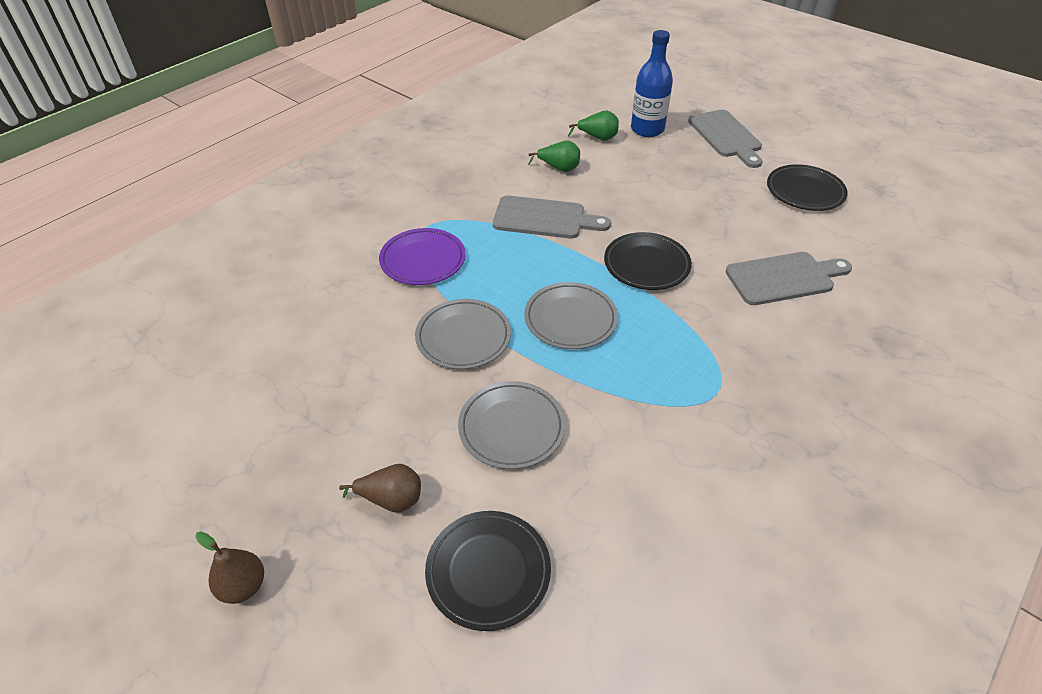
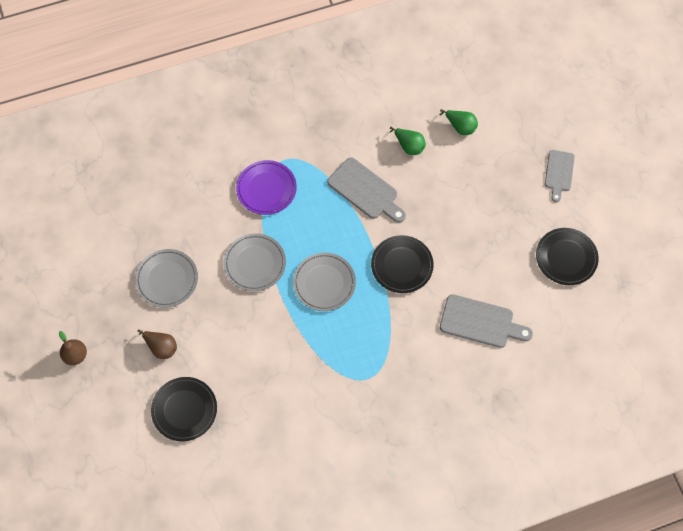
camera: 30 degrees right, 20 degrees up
grey plate [458,381,565,469] -> grey plate moved to [135,249,198,308]
blue bottle [631,30,673,137] -> none
grey cutting board [688,110,763,168] -> grey cutting board [545,150,575,202], size x0.66

